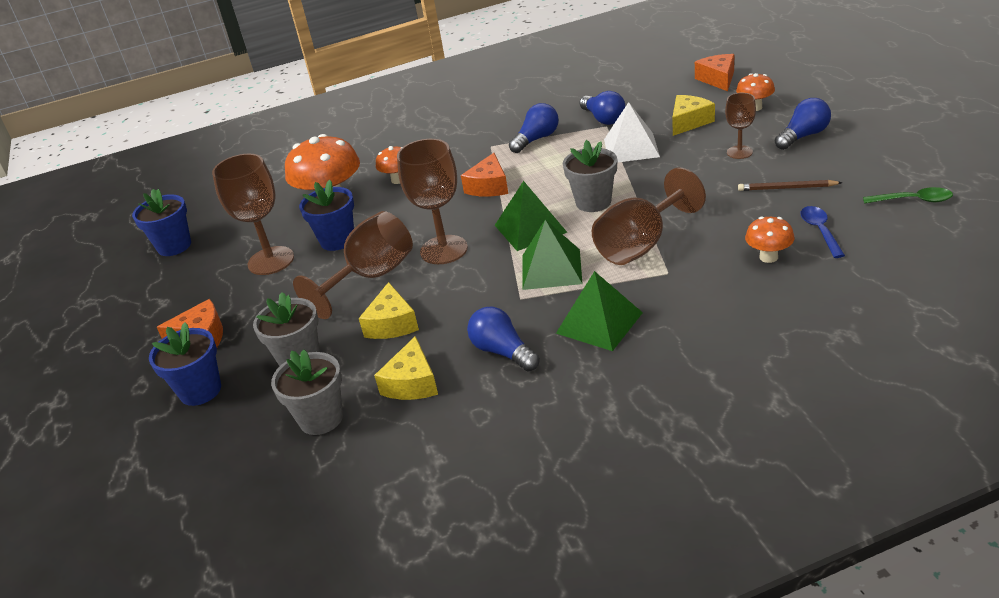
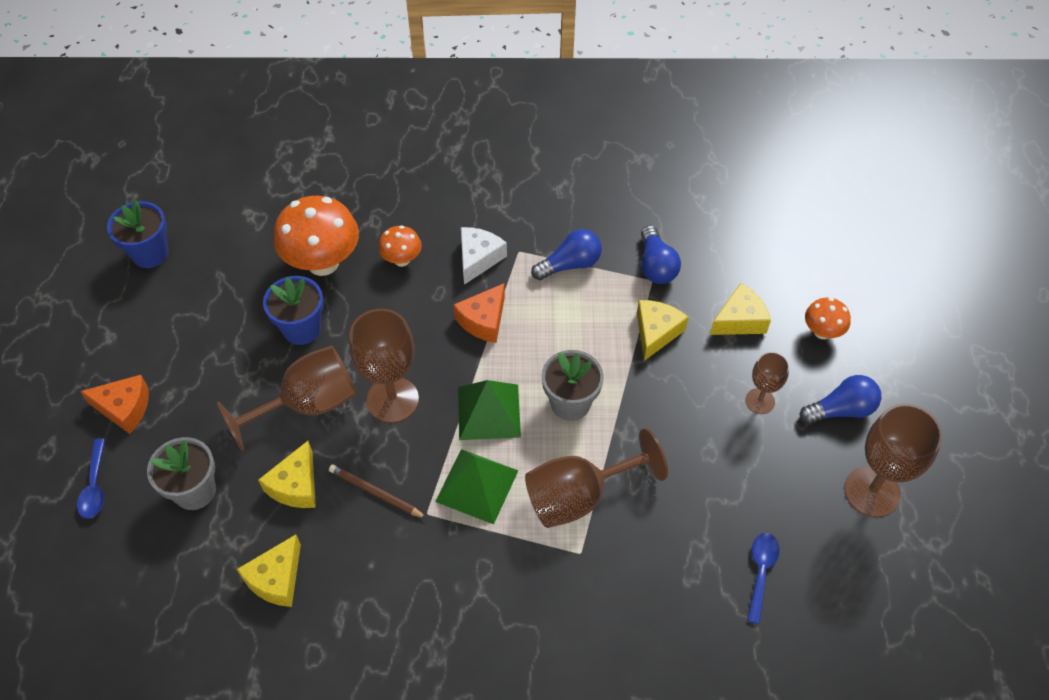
camera: 15 degrees right, 20 degrees up
blue flower pot [149,322,221,406] -> blue spoon [77,438,105,519]
brown goblet [212,154,294,275] -> brown goblet moved to [844,404,943,517]
grey flower pot [271,349,343,435] -> none
blue light bulb [467,307,540,371] -> none
green pyramid [556,271,643,351] -> none
white pyramid [604,102,660,163] -> yellow cheese [637,300,689,361]
orange cheese [695,54,734,91] -> none
brown pencil [738,180,843,191] -> brown pencil moved to [329,465,427,518]
orange mushroom [745,217,795,263] -> none
green spoon [863,187,953,204] -> none
none -> white cheese [461,227,507,285]

